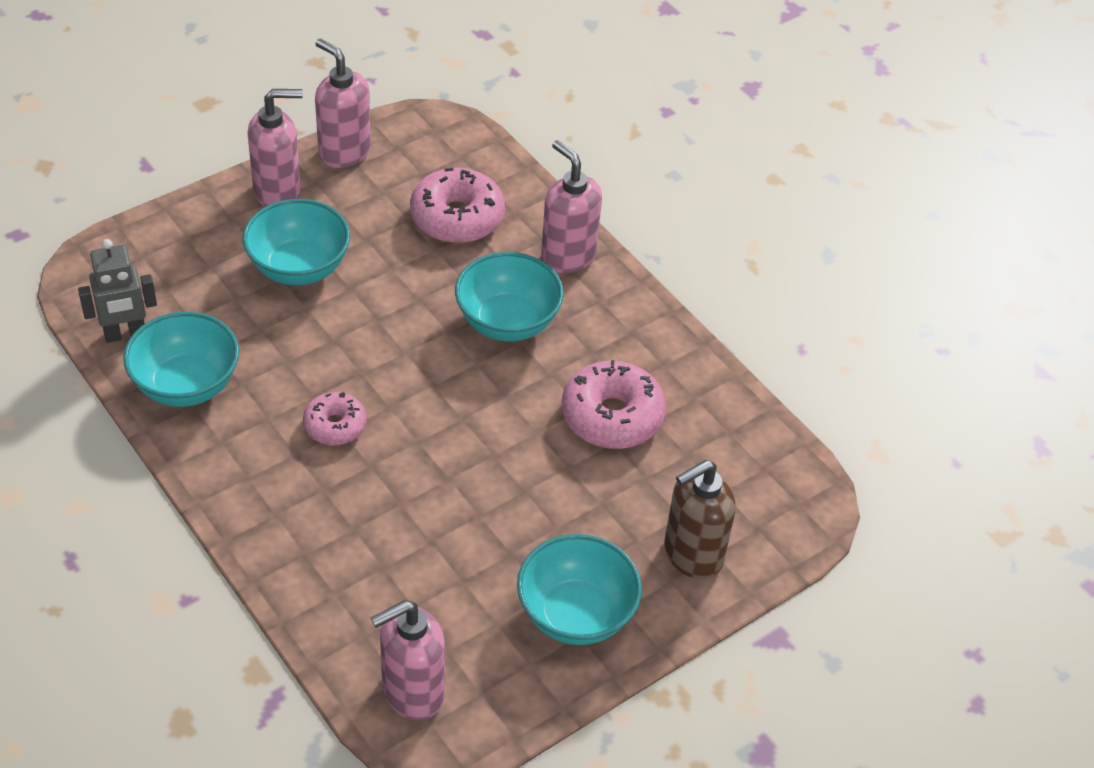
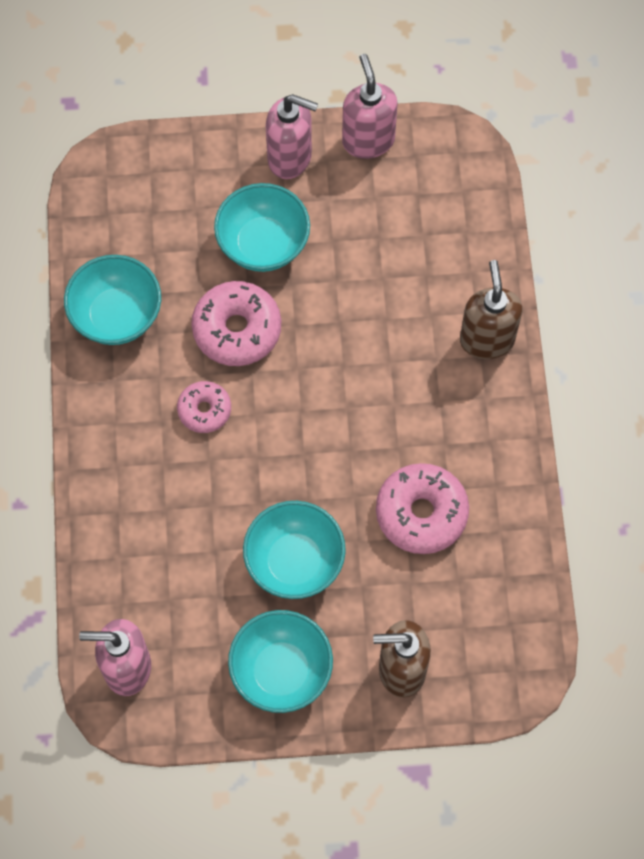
camera: 35 degrees right, 20 degrees up
grey robot [78,239,157,343] -> none
pink donut [410,168,505,243] -> pink donut moved to [191,281,281,366]
turquoise bowl [455,252,564,341] -> turquoise bowl moved to [243,501,346,599]
pink soap dispenser [541,140,602,274] -> brown soap dispenser [460,260,522,359]

